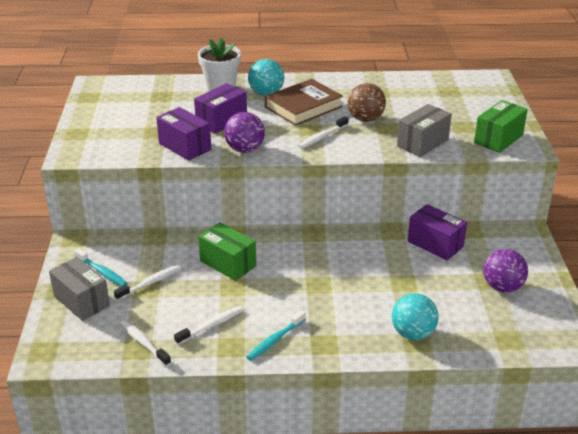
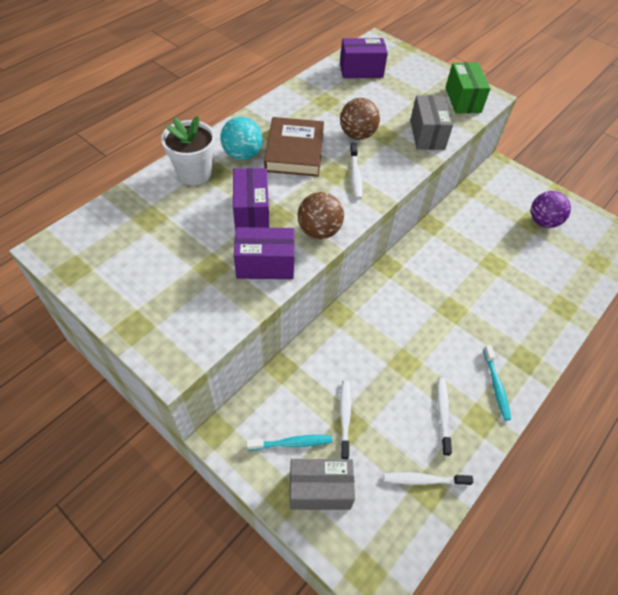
camera: 50 degrees left, 20 degrees up
green box [198,222,256,281] -> none
purple ball [224,112,265,153] -> brown ball [298,192,344,239]
turquoise ball [392,293,439,340] -> none
purple box [408,204,467,260] -> purple box moved to [340,38,388,78]

